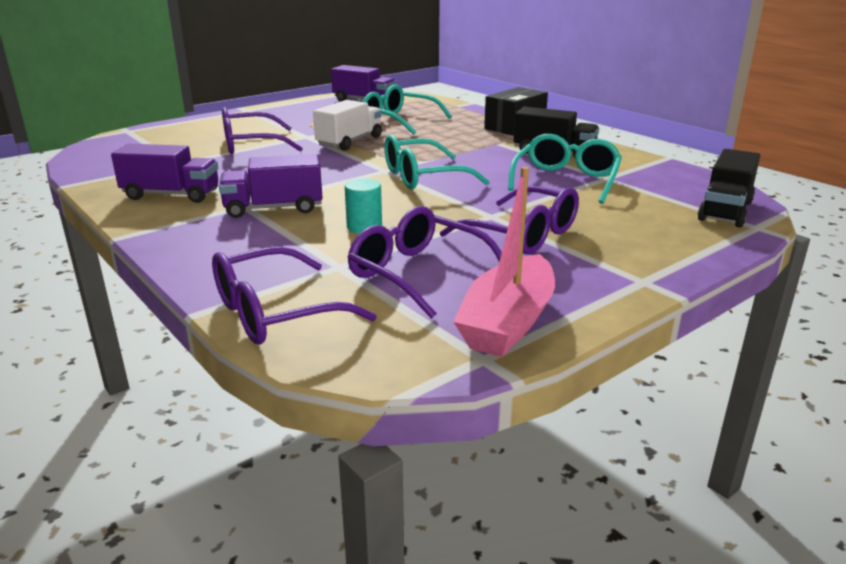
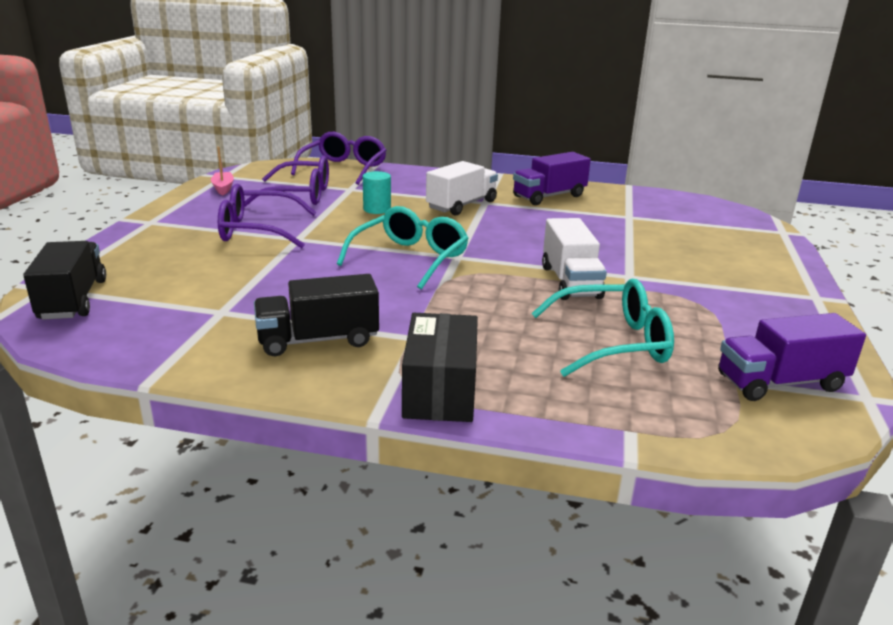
camera: 140 degrees right, 0 degrees up
purple truck [219,154,323,218] -> white truck [426,161,498,215]
purple glasses [222,107,303,154] -> none
pink boat [453,167,555,357] -> pink boat [211,147,234,195], size x0.49
turquoise glasses [508,134,622,204] -> none

